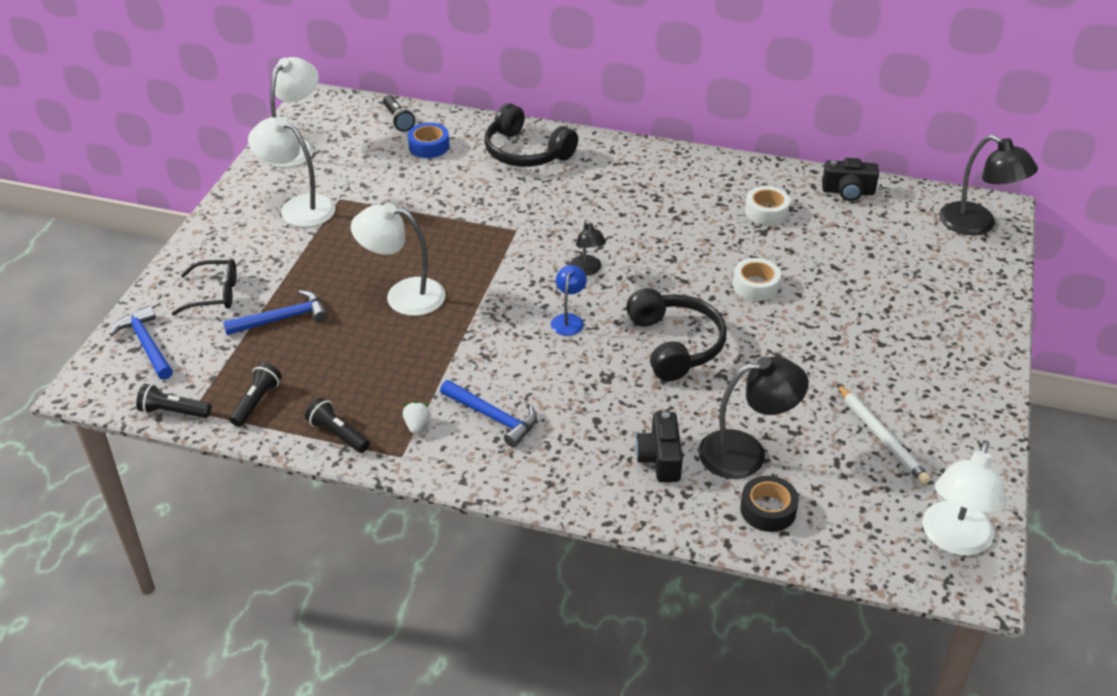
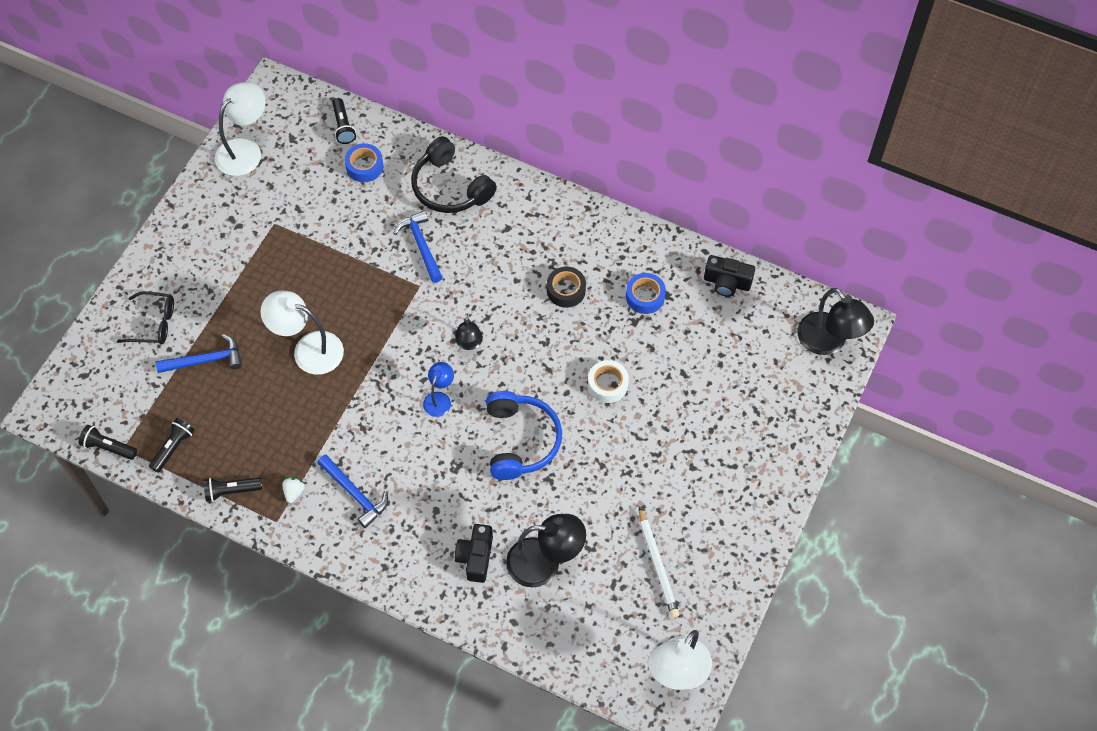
camera: 10 degrees right, 20 degrees up
blue hammer [110,306,173,380] -> blue hammer moved to [394,210,443,283]
white lamp [248,117,335,227] -> none
black flashlight [305,398,370,453] -> black flashlight turned 60 degrees counterclockwise [204,477,262,502]
black headphones [626,288,727,381] -> blue headphones [486,391,562,480]
black tape [740,476,799,532] -> black tape moved to [547,267,586,308]
white tape [745,186,790,225] -> blue tape [626,273,666,314]

